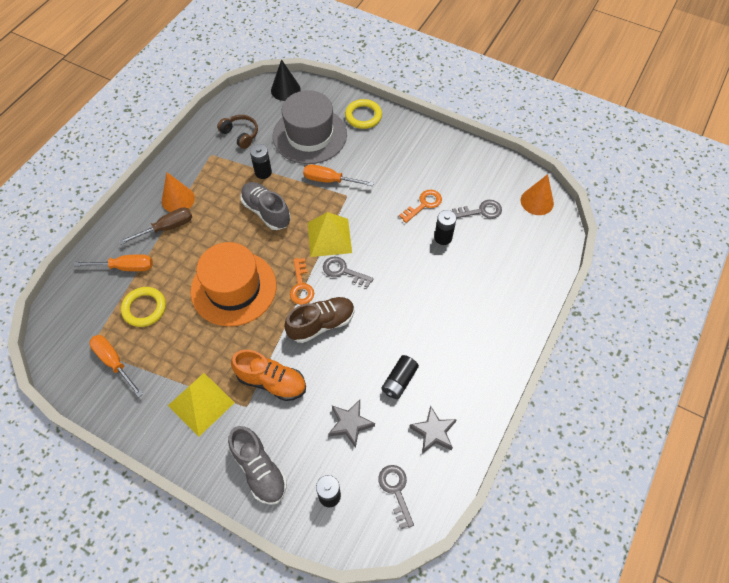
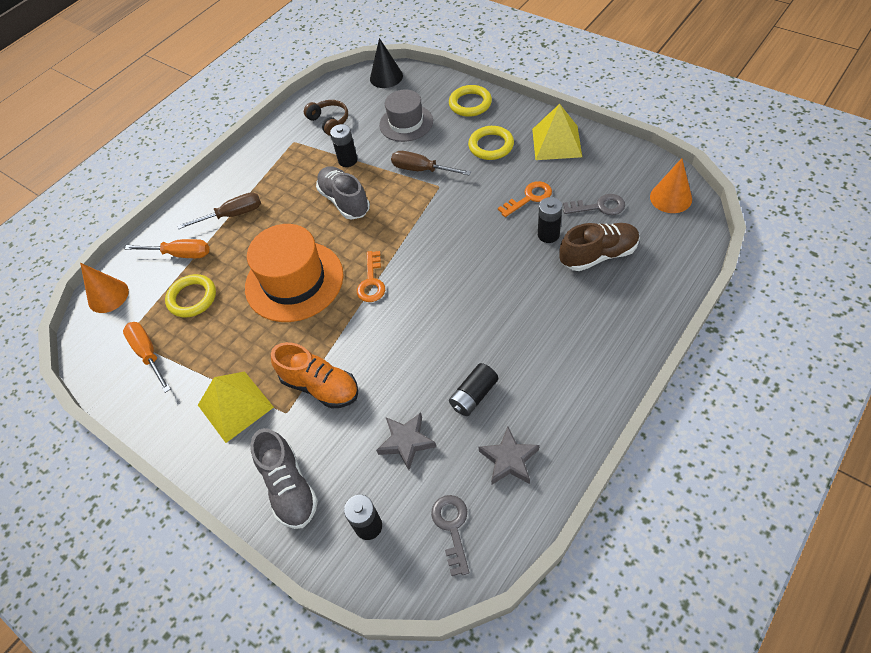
camera: 15 degrees right, 5 degrees down
orange cone [162,172,195,212] -> orange cone moved to [80,263,129,313]
grey hat [273,90,347,164] -> grey hat [379,89,433,142], size x0.63
brown shoe [284,297,354,343] -> brown shoe moved to [559,223,640,271]
orange screwdriver [303,164,374,186] -> brown screwdriver [391,151,471,176]
yellow pyramid [308,212,352,257] -> yellow pyramid moved to [532,104,582,160]
grey key [323,257,373,288] -> none
none -> yellow ring [468,126,514,160]

